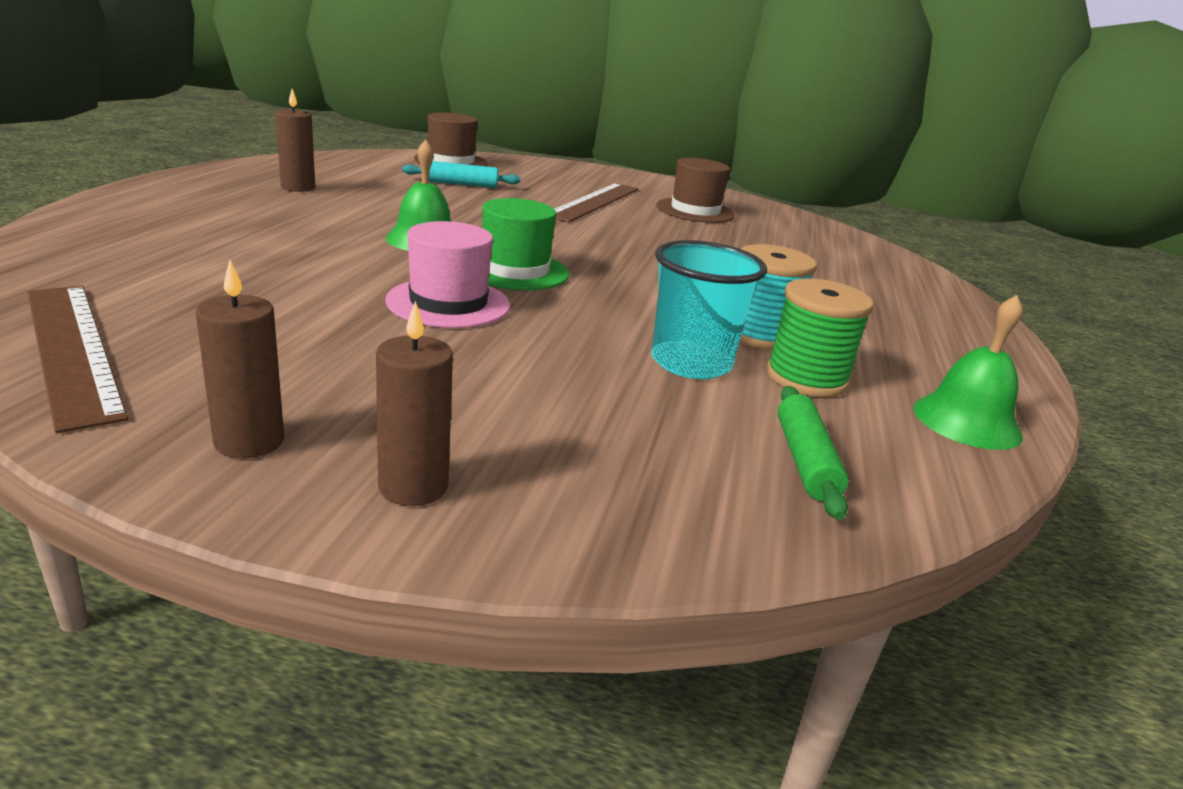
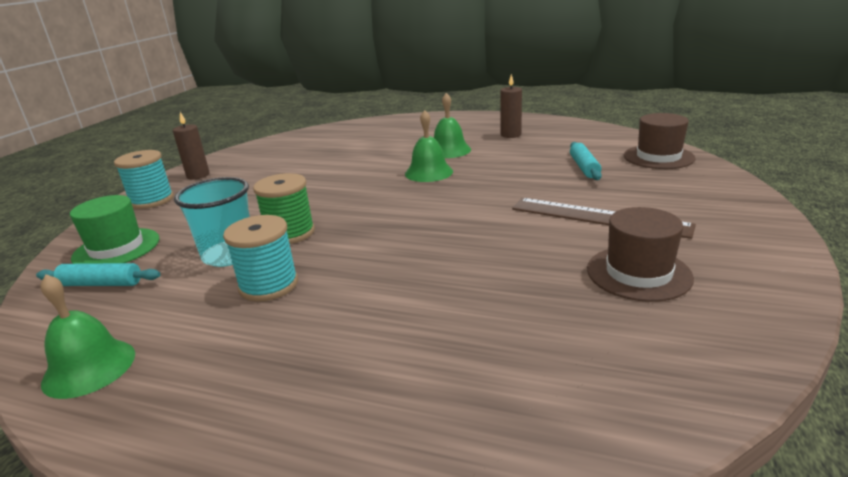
camera: 100 degrees right, 0 degrees up
brown ruler [27,286,128,433] -> none
brown candle [376,301,453,506] -> turquoise spool [114,150,174,209]
pink hat [385,221,510,328] -> none
green hat [482,198,569,290] -> green hat moved to [70,195,159,264]
green spool [766,278,874,397] -> green spool moved to [253,173,315,244]
green rolling pin [778,386,849,520] -> turquoise rolling pin [36,263,161,286]
none -> green bell [434,93,471,158]

